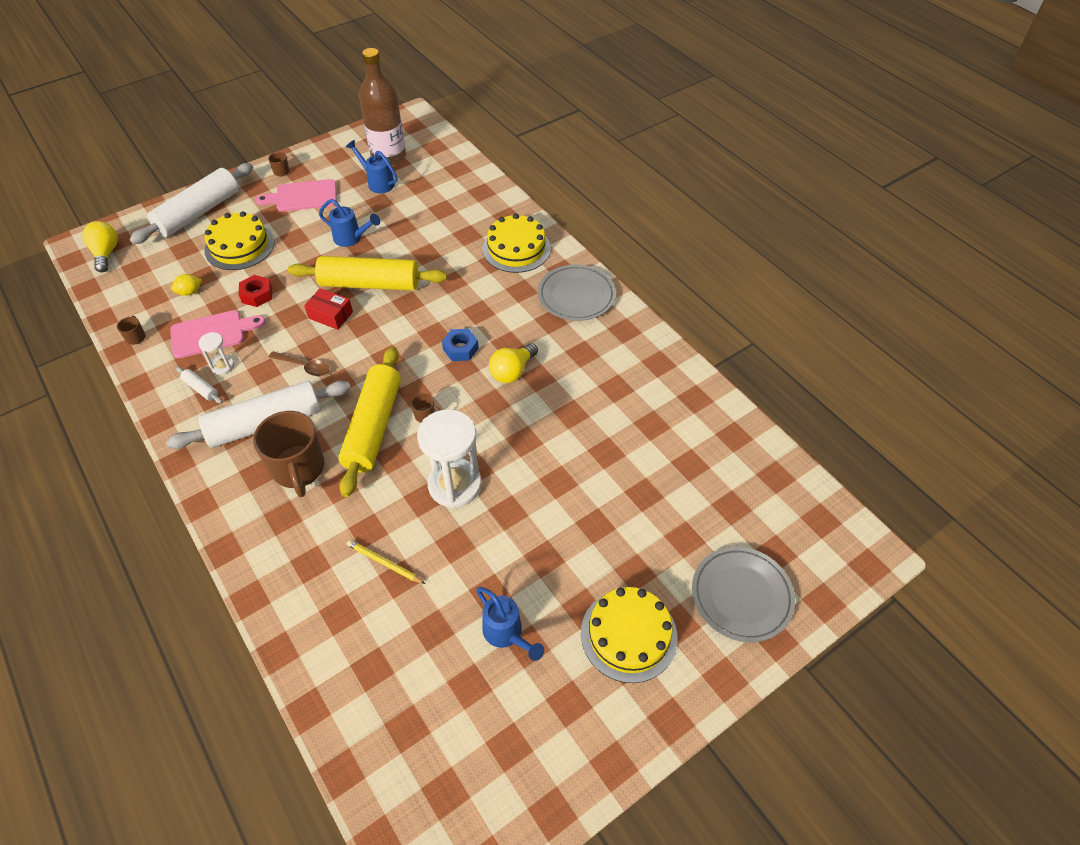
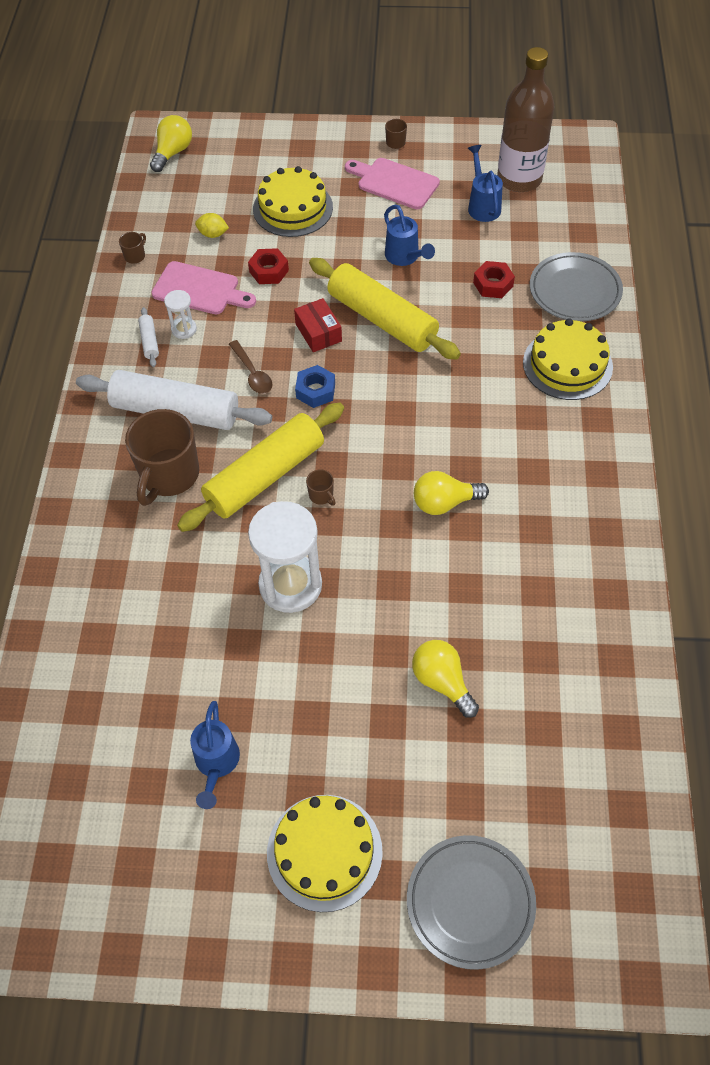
camera: 40 degrees right, 5 degrees up
white rolling pin [130,163,253,244] -> none
yellow pencil [347,540,425,584] -> none
blue nut [442,329,479,361] -> blue nut moved to [295,365,335,408]
grey plate [538,264,616,321] -> grey plate moved to [530,252,623,322]
none -> yellow light bulb [412,640,479,718]
none -> red nut [473,261,515,298]

